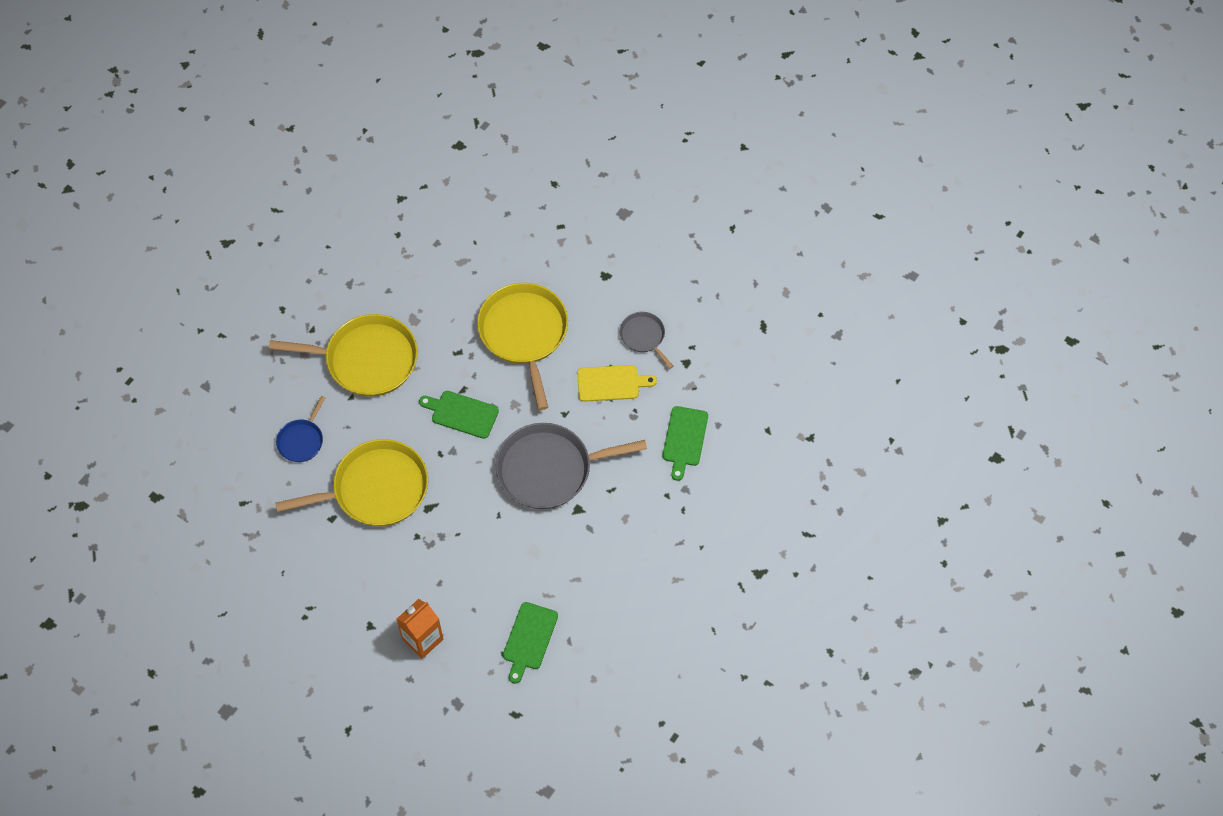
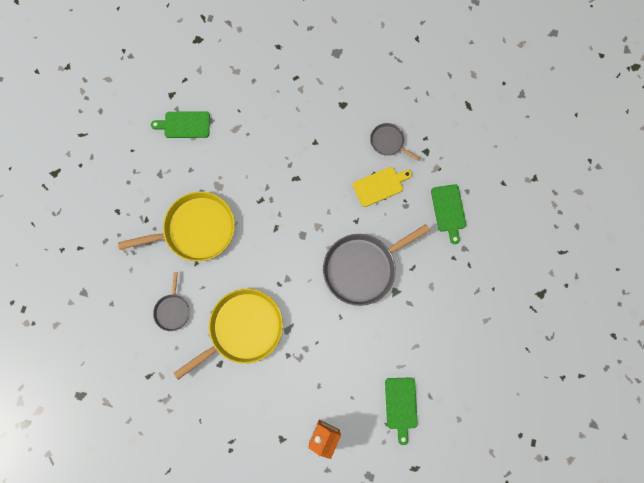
camera: 20 degrees left, 15 degrees up
blue pan [276,396,325,462] -> grey pan [153,272,190,331]
green cutting board [419,391,499,439] -> green cutting board moved to [151,111,210,138]
yellow pan [477,283,568,410] -> none

